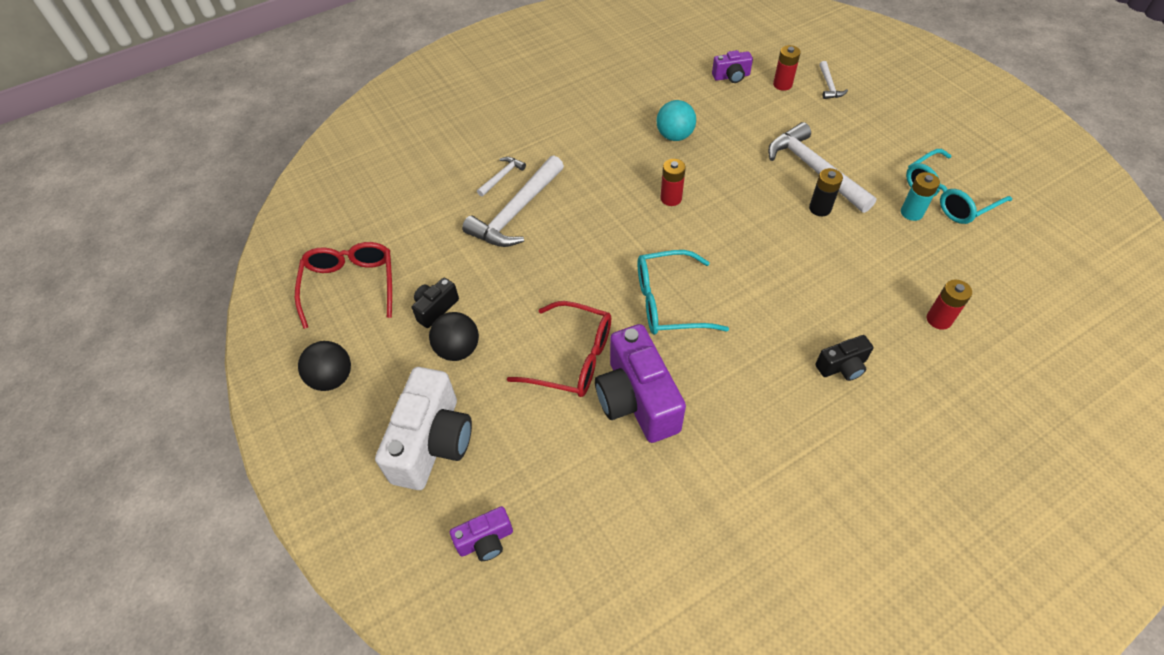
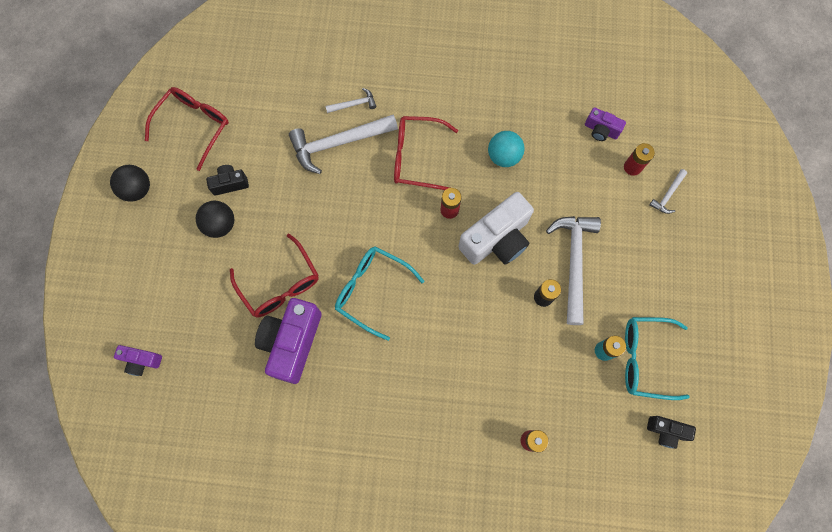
camera: 35 degrees right, 20 degrees up
white camera [375,367,472,490] -> white camera moved to [458,192,534,265]
black camera [815,335,873,381] -> black camera moved to [647,416,696,449]
none -> red glasses [394,116,458,190]

